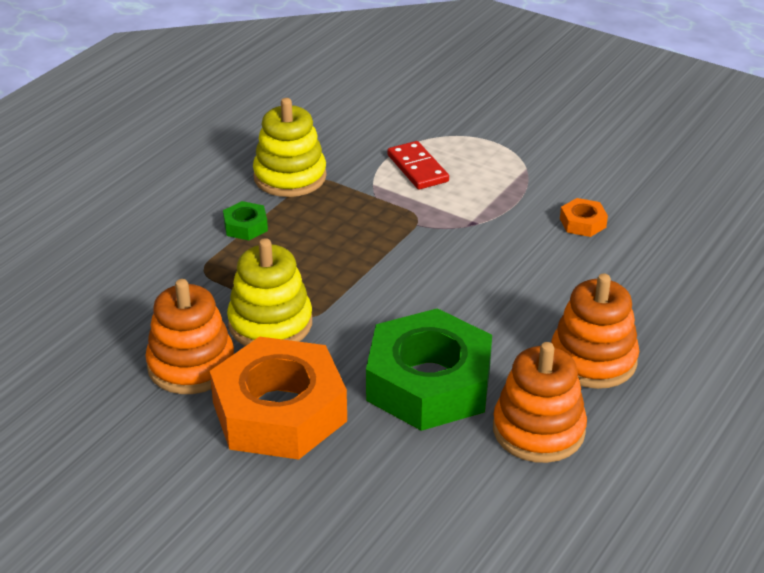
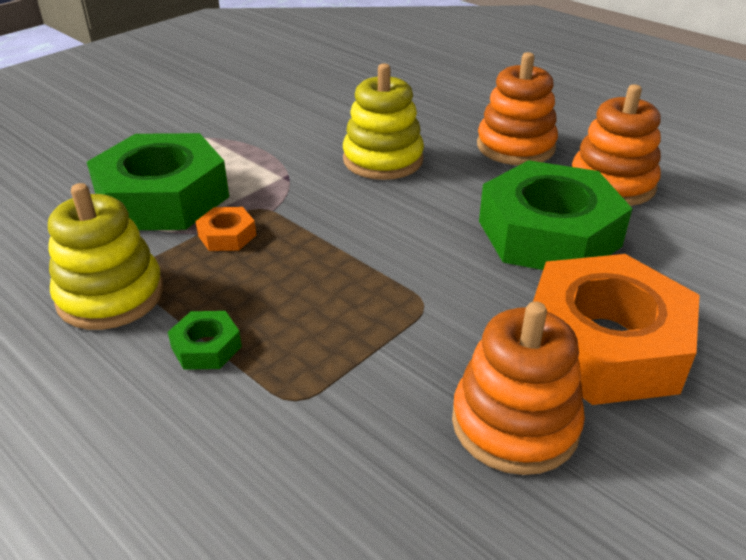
camera: 80 degrees left, 0 degrees up
yellow stacking toy [227,238,312,346] -> yellow stacking toy moved to [343,64,424,180]
red domino [387,141,449,190] -> green nut [87,133,229,230]
orange nut [560,198,608,237] -> orange nut moved to [195,207,256,251]

